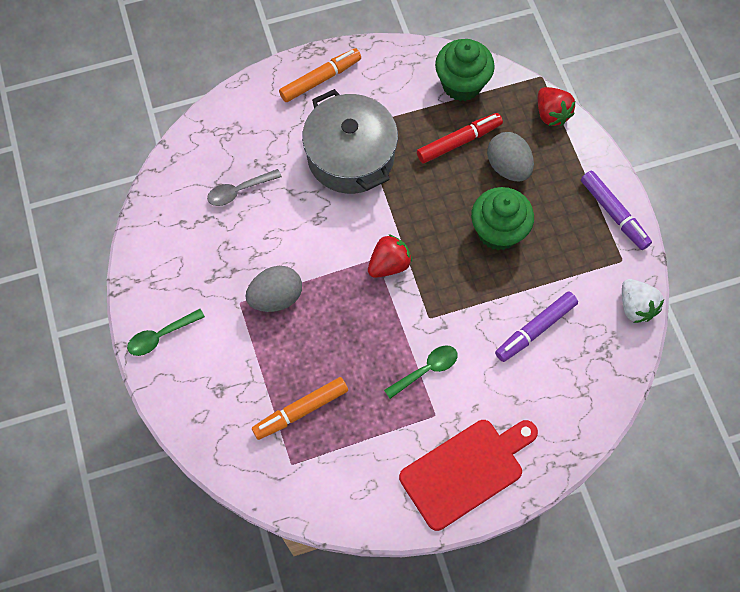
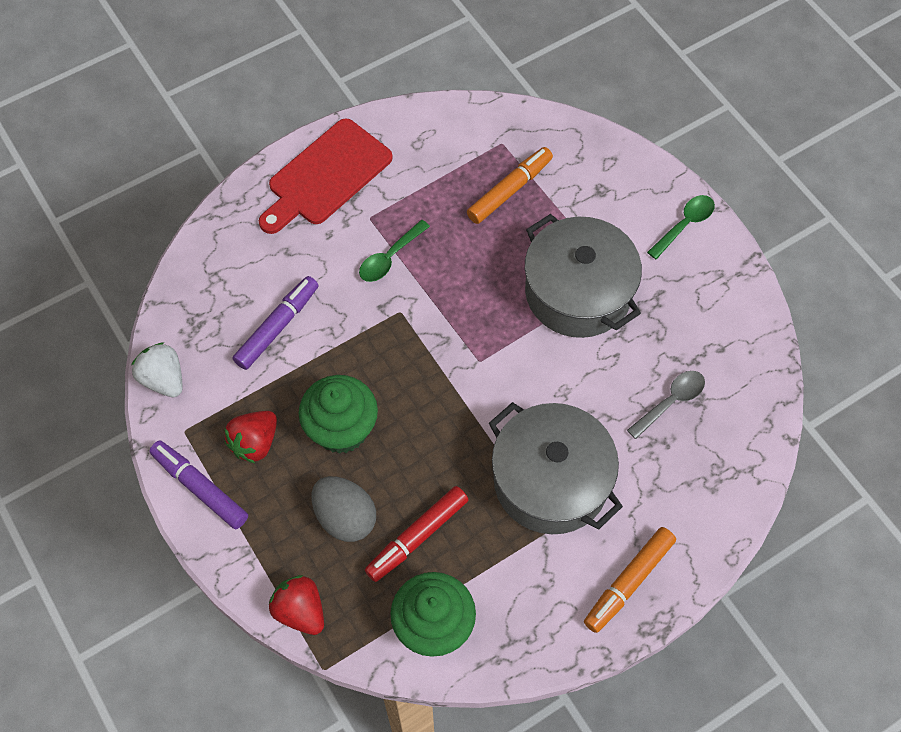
camera: 165 degrees right, 5 degrees down
grey egg [245,266,302,312] -> grey pot [525,214,642,338]
red strawberry [368,234,412,278] -> red strawberry moved to [224,411,277,464]

